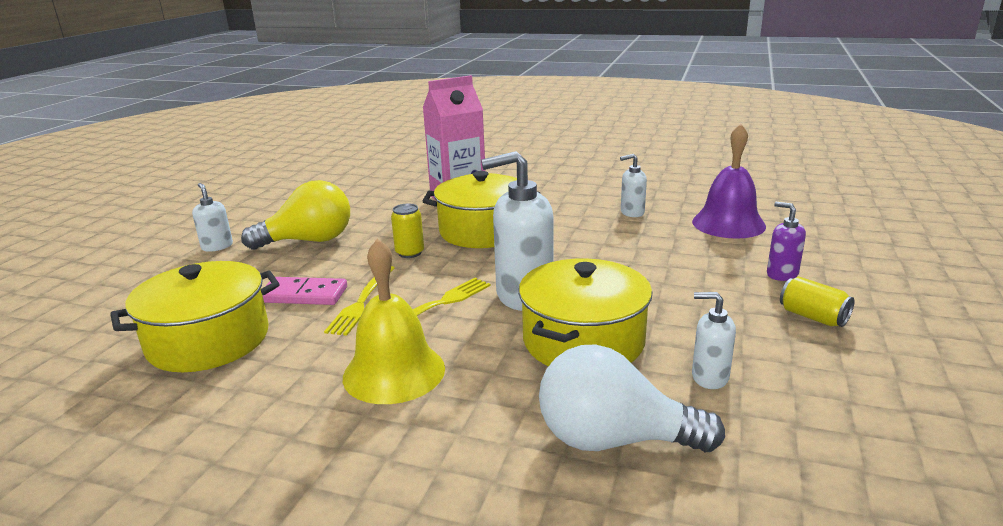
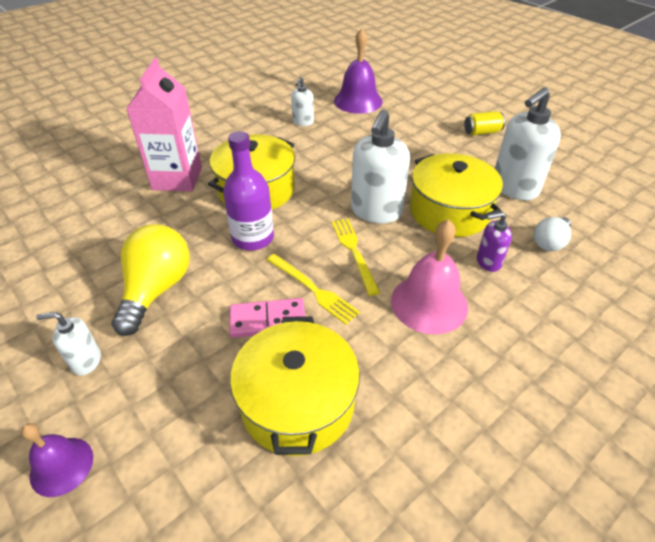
camera: 60 degrees left, 20 degrees up
pink domino [263,277,347,305] -> pink domino turned 45 degrees clockwise [229,298,305,338]
yellow bell [343,238,445,404] -> pink bell [391,219,468,334]
yellow can [391,204,424,258] -> purple bottle [223,131,274,251]
white light bulb [539,344,725,452] -> white light bulb [534,217,571,251], size x0.57
white soap dispenser [692,292,736,389] -> white soap dispenser [495,87,561,200], size x1.92
purple soap dispenser [767,202,806,281] -> purple soap dispenser moved to [477,212,512,272]
none -> purple bell [21,423,93,497]

